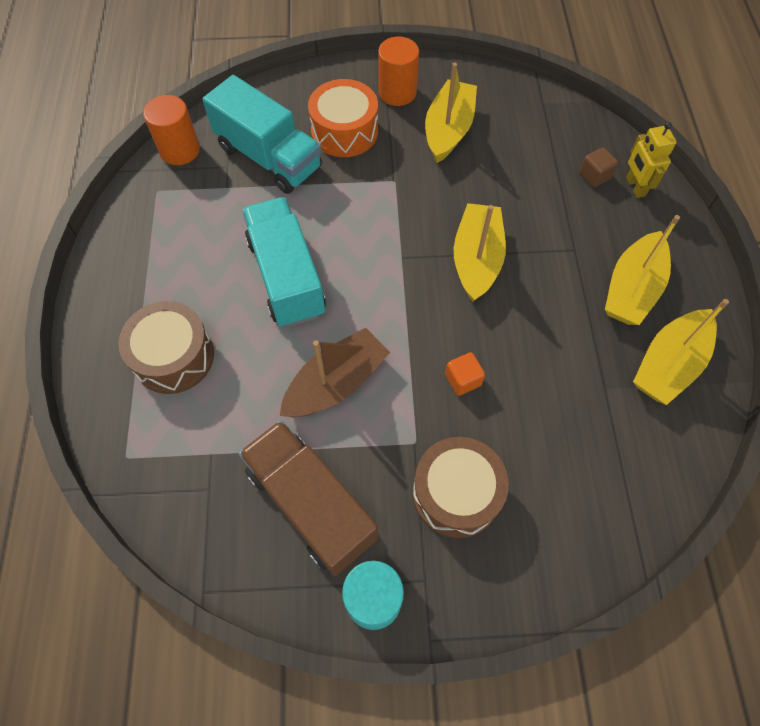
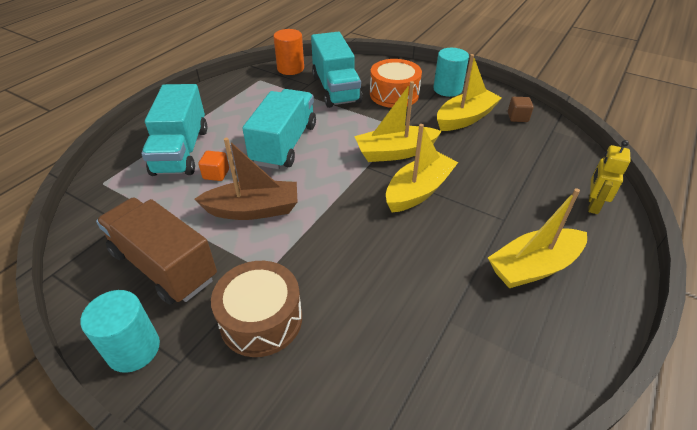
camera: 35 degrees right, 20 degrees down
brown drum [118,301,214,394] -> turquoise truck [141,84,207,176]
brown truck [239,420,378,576] -> brown truck turned 45 degrees counterclockwise [96,198,217,305]
orange cylinder [378,37,419,106] -> turquoise cylinder [433,48,469,97]
orange cube [445,352,485,396] -> orange cube moved to [199,151,229,181]
brown cube [579,147,618,187] -> brown cube moved to [508,97,534,122]
yellow boat [633,299,729,405] -> yellow boat moved to [354,81,442,162]

